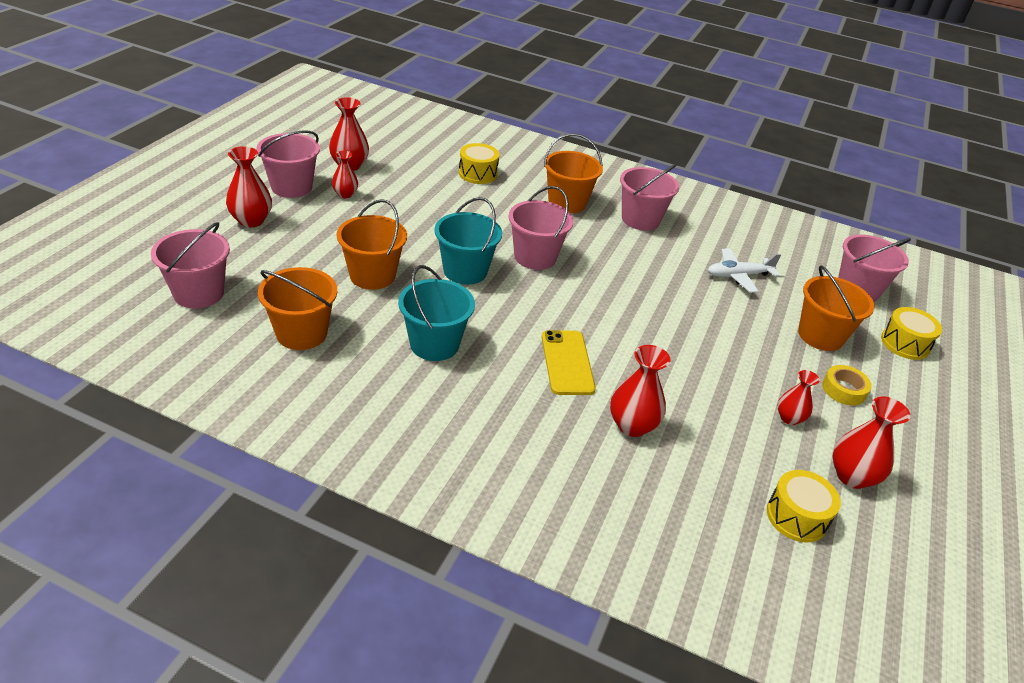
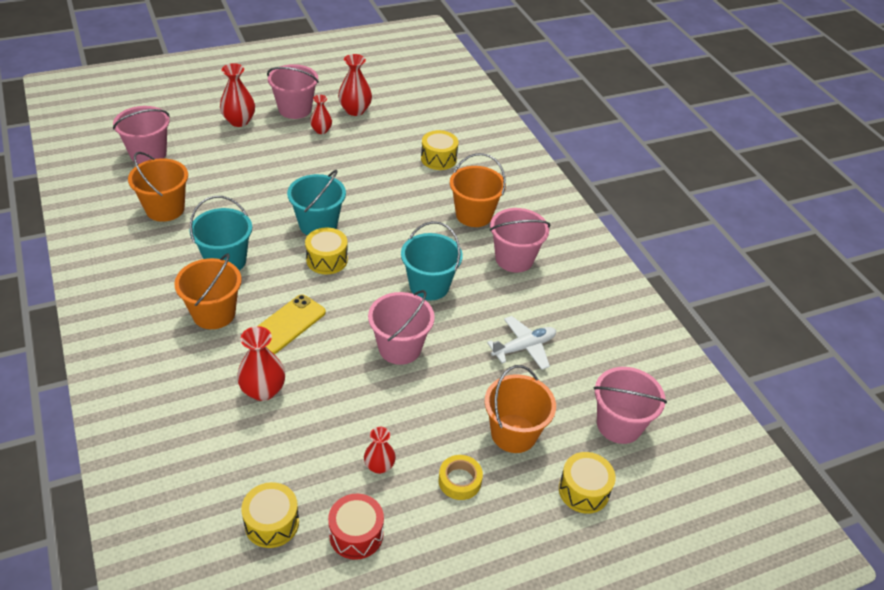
camera: 45 degrees right, 5 degrees up
orange bucket [336,199,407,290] -> orange bucket moved to [174,254,242,329]
pink bucket [508,186,573,270] -> pink bucket moved to [368,290,435,365]
white plane [708,248,781,293] -> white plane turned 120 degrees clockwise [487,316,556,370]
red vase [832,397,910,489] -> red drum [328,494,384,560]
none -> yellow drum [305,228,348,274]
none -> turquoise bucket [401,221,463,301]

